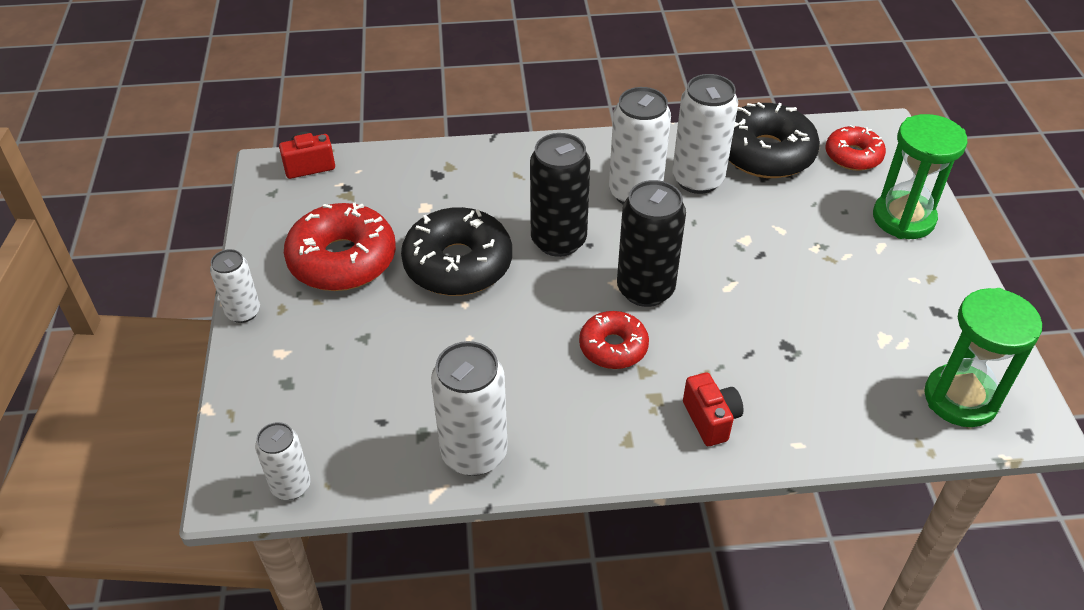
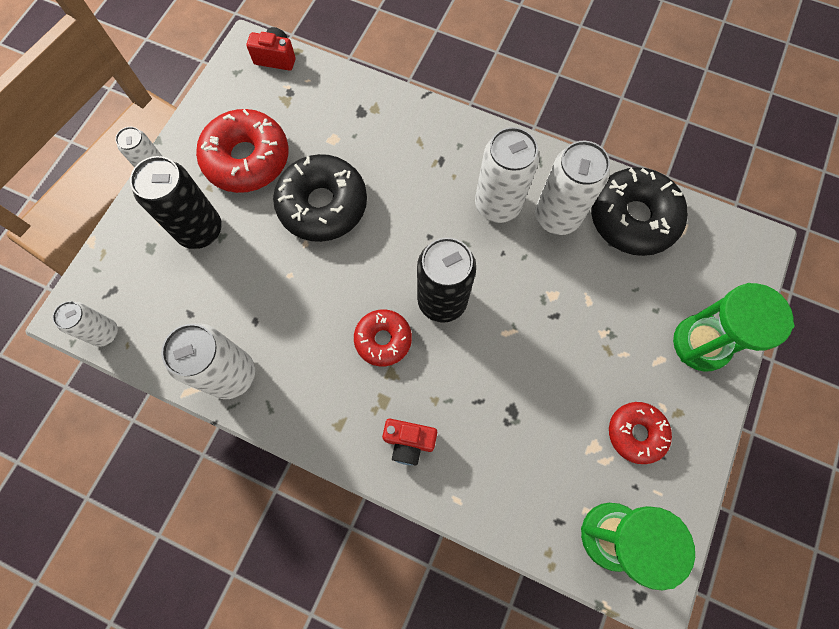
camera: 30 degrees right, 25 degrees up
black can [530,133,590,257] -> black can moved to [130,156,222,249]
red camera [683,373,744,446] -> red camera turned 90 degrees clockwise [382,419,437,465]
red donut [826,125,886,171] -> red donut moved to [609,402,672,464]

